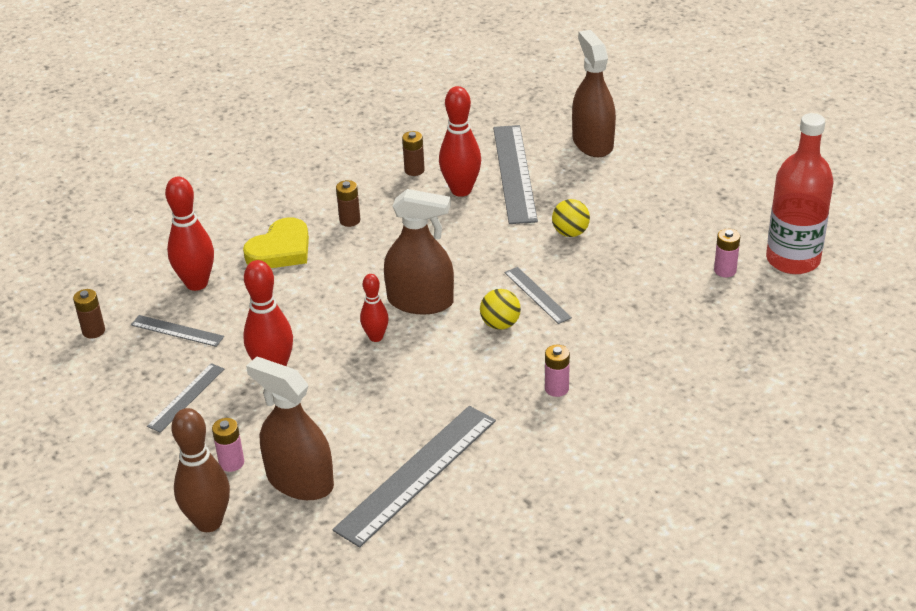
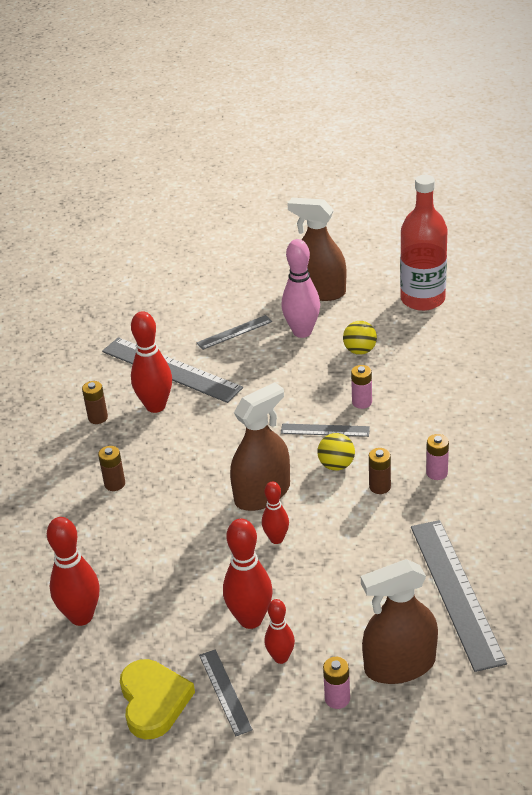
camera: 50 degrees left, 0 degrees up
brown battery [73,289,105,338] -> brown battery moved to [369,448,391,494]
grey ruler [131,315,224,347] -> grey ruler moved to [196,315,272,350]
brown bowling pin [171,408,230,532] -> none
yellow heart [243,217,309,268] -> yellow heart moved to [120,659,195,740]
yellow ball [552,199,590,237] -> yellow ball moved to [343,321,377,355]
brown spray bottle [572,30,616,157] -> brown spray bottle moved to [287,198,346,301]
pink battery [714,229,740,277] -> pink battery moved to [351,365,372,409]
none -> red bowling pin [265,599,295,664]
none -> pink bowling pin [281,239,320,338]

